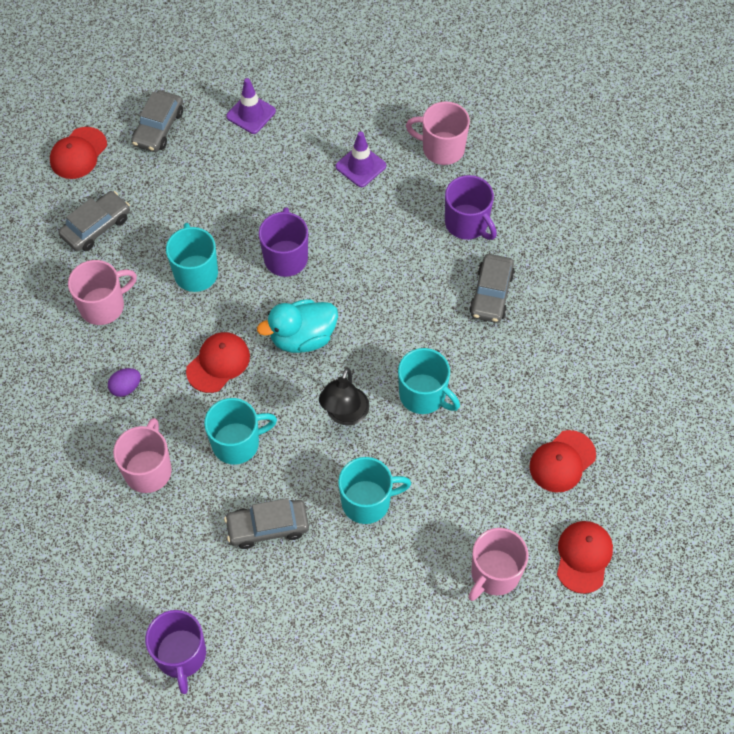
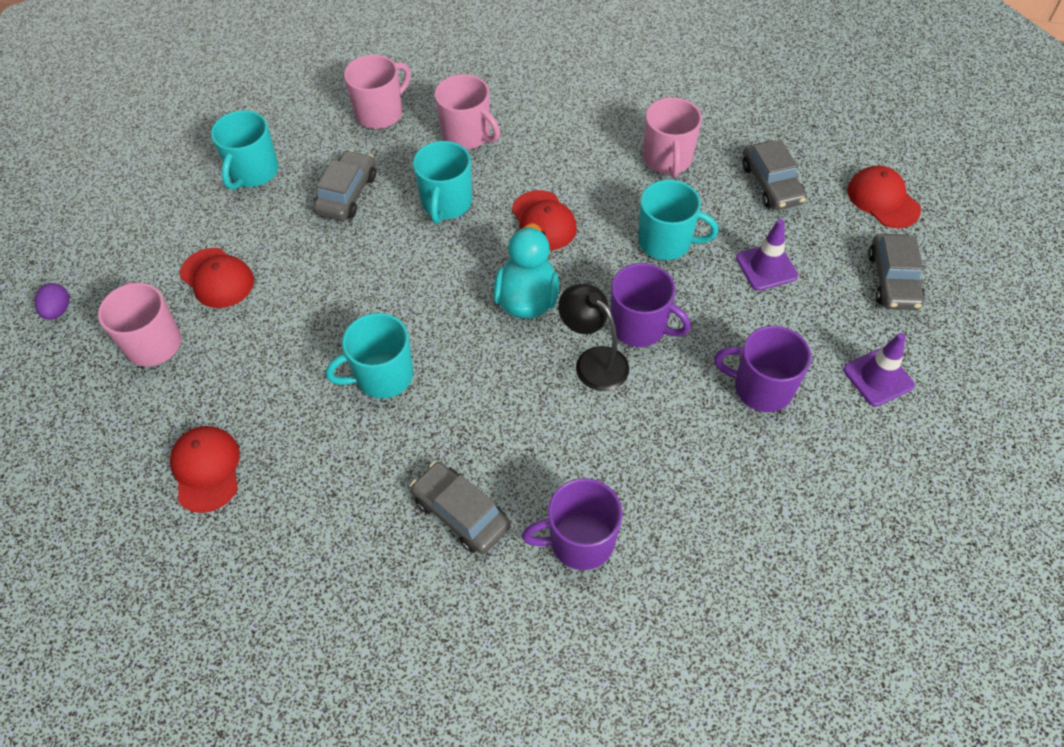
camera: 120 degrees right, 5 degrees down
purple egg [108,368,141,397] -> purple egg moved to [34,283,70,320]
grey car [131,91,183,152] -> grey car turned 135 degrees counterclockwise [868,234,925,310]
purple mug [145,610,206,694] -> purple mug moved to [714,326,811,412]
black lamp [319,368,369,425] -> black lamp moved to [558,284,629,391]
purple traffic cone [336,131,386,187] -> purple traffic cone moved to [736,219,798,291]
turquoise mug [338,457,411,524] -> turquoise mug moved to [211,110,278,190]
pink mug [406,102,470,165] -> pink mug moved to [344,55,411,129]
red cap [557,521,613,594] -> red cap moved to [180,248,254,308]

